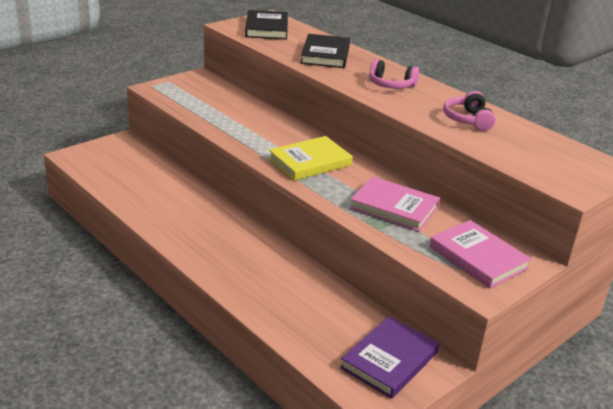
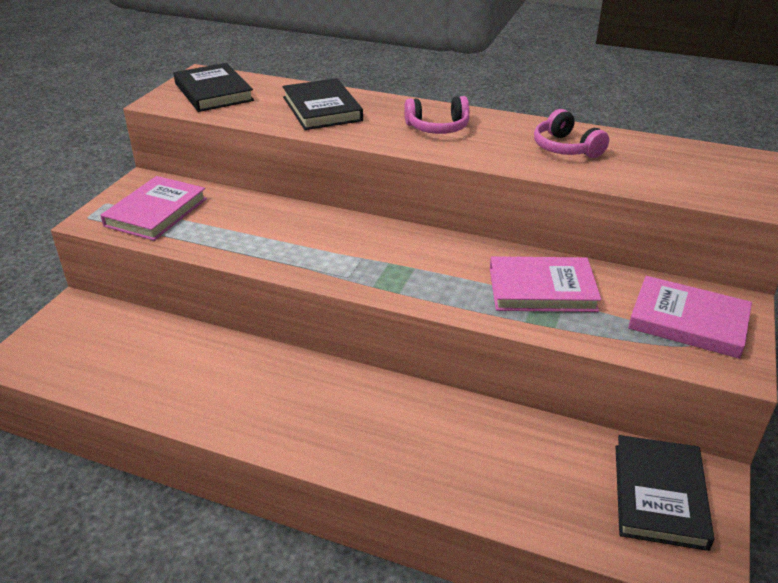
camera: 25 degrees left, 5 degrees up
yellow book [269,136,353,181] -> none
purple book [340,316,439,399] -> black book [615,435,714,551]
none -> pink book [100,176,207,241]

